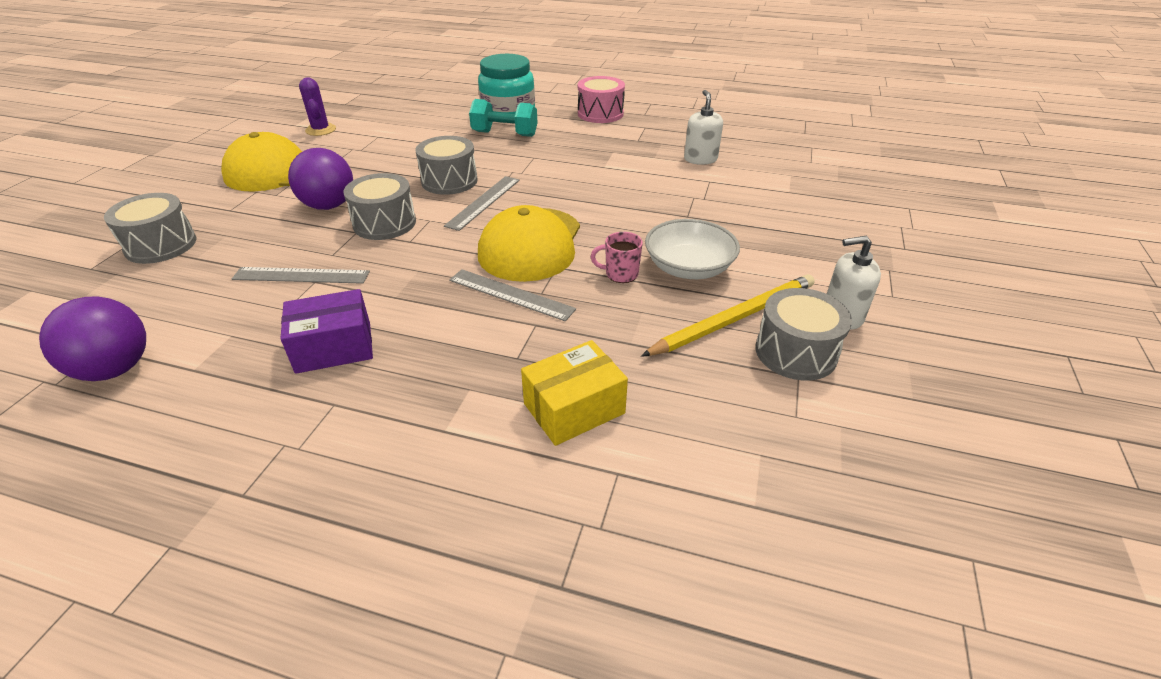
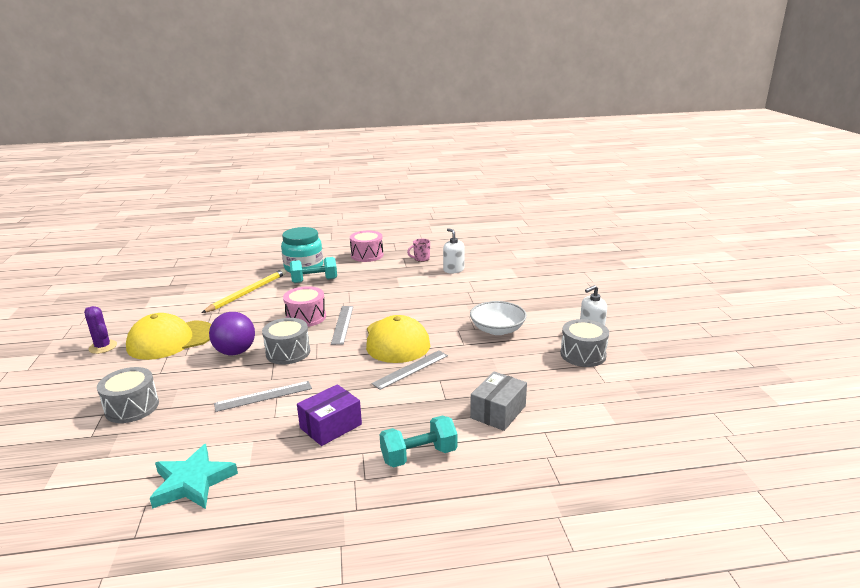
camera: 25 degrees left, 15 degrees down
purple ball [39,296,146,381] -> turquoise star [150,444,238,509]
purple cactus [299,77,336,136] -> purple cactus moved to [84,306,117,354]
grey drum [416,136,478,195] -> pink drum [283,286,326,327]
grey ruler [449,269,576,321] -> grey ruler turned 45 degrees counterclockwise [371,350,448,390]
yellow box [521,340,628,446] -> grey box [470,371,527,431]
pink mug [591,232,643,283] -> pink mug moved to [407,239,430,262]
yellow pencil [641,274,815,357] -> yellow pencil moved to [202,269,286,313]
none -> turquoise dumbbell [380,416,457,468]

